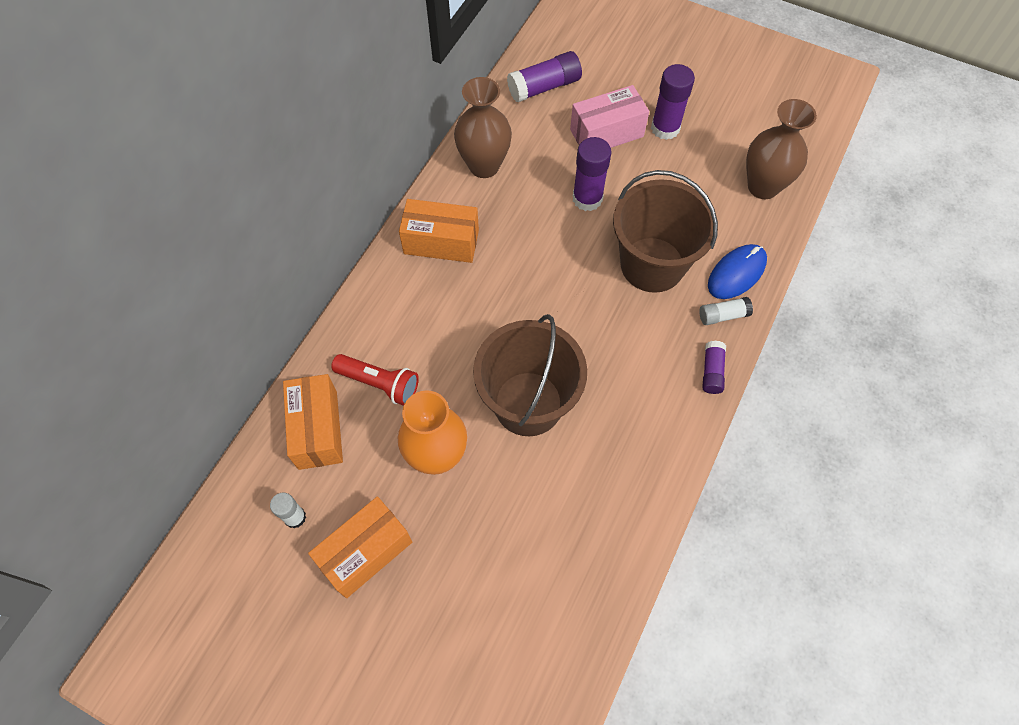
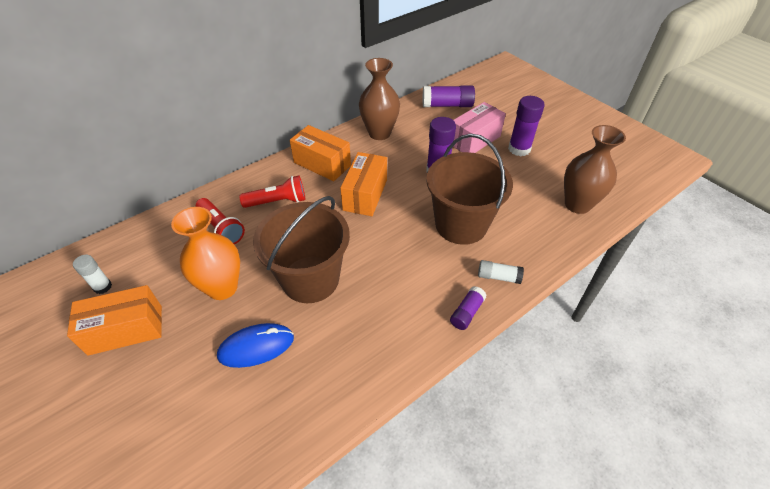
camera: 25 degrees right, 15 degrees down
orange box [283,374,343,470] -> orange box moved to [340,152,387,216]
pink box [570,85,649,148] -> pink box turned 45 degrees counterclockwise [453,102,506,153]
blue mouse [708,244,767,299] -> blue mouse moved to [217,323,294,368]
none -> red flashlight [239,175,305,208]

